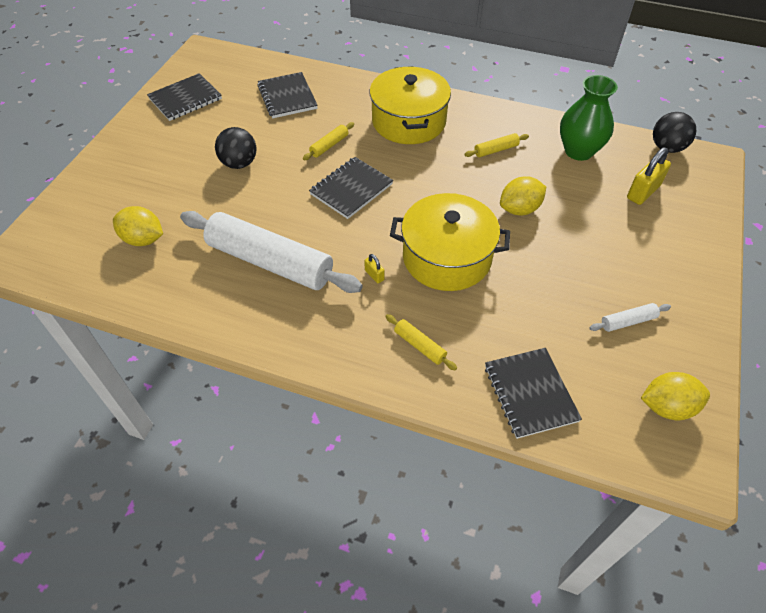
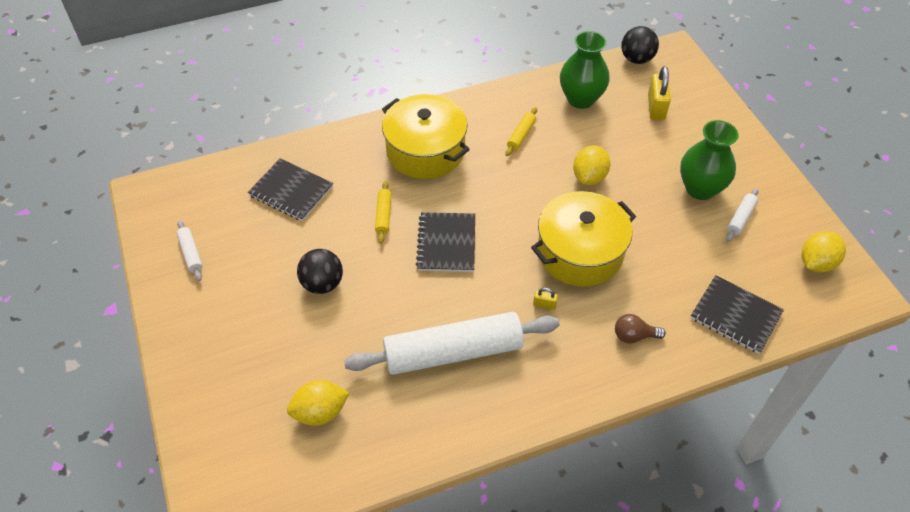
camera: 40 degrees left, 0 degrees up
black notebook [147,73,222,121] -> white rolling pin [176,220,203,281]
yellow rolling pin [385,314,457,370] -> brown light bulb [615,314,666,344]
none -> green vase [680,120,739,200]

